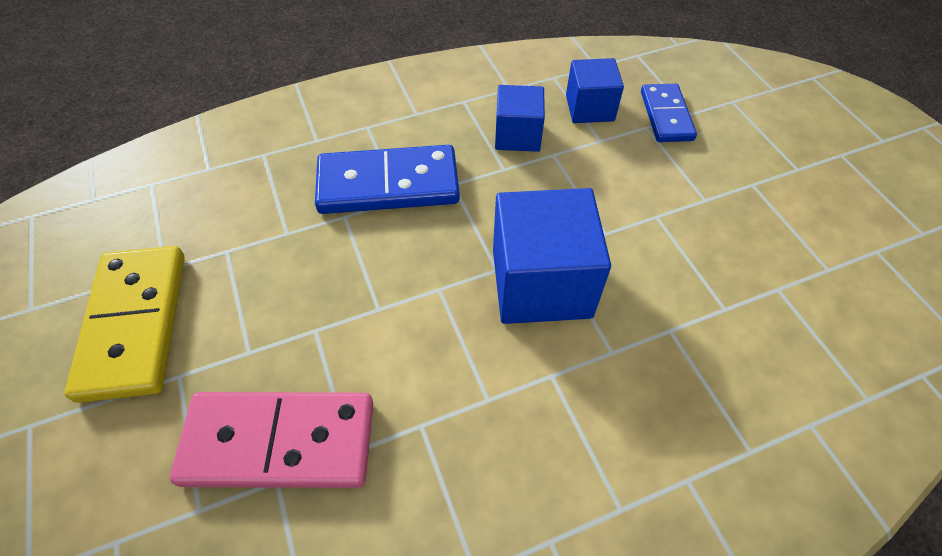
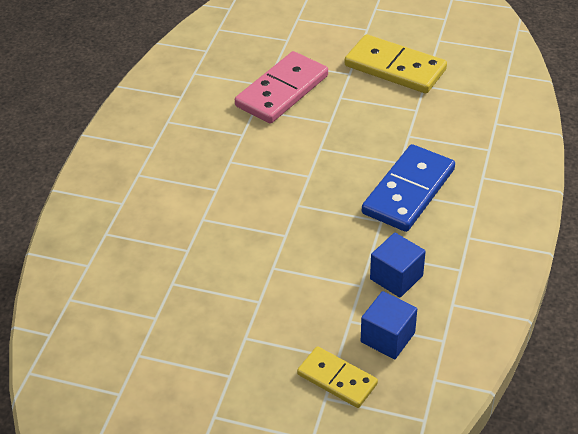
camera: 130 degrees right, 10 degrees down
blue cube [493,188,611,324] -> none
blue domino [641,84,697,142] -> yellow domino [297,346,378,408]

